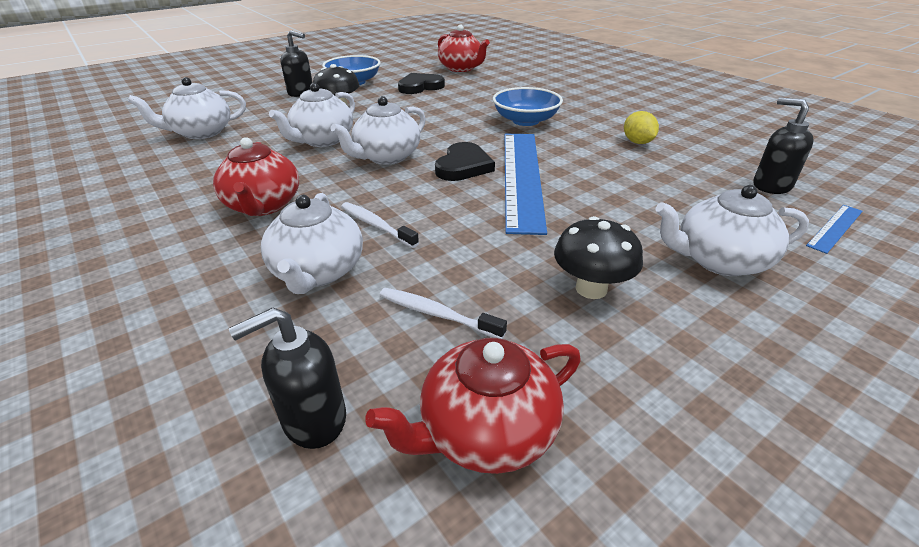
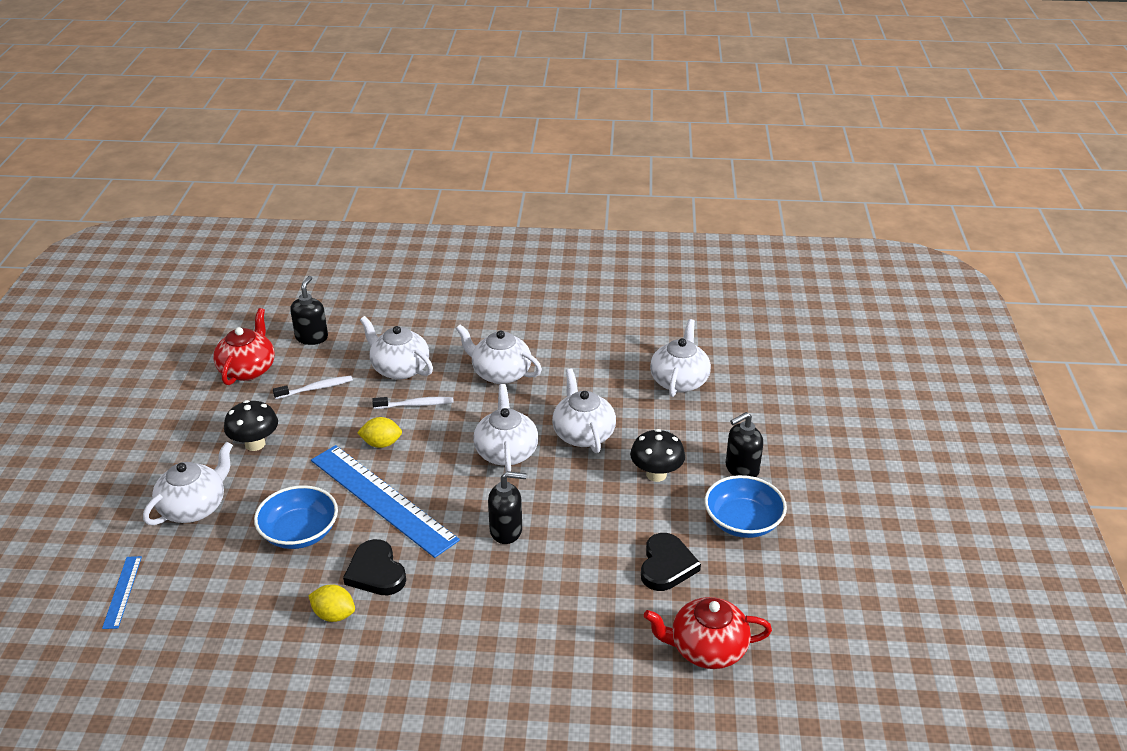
camera: 130 degrees right, 0 degrees up
red teapot [213,137,299,216] -> white teapot [456,325,542,384]
black heart [435,142,495,181] -> black heart moved to [343,539,406,596]
blue bowl [493,87,563,126] -> blue bowl moved to [254,485,338,549]
black soap dispenser [753,97,814,194] -> black soap dispenser moved to [488,471,527,544]
none -> yellow lemon [357,417,402,448]

